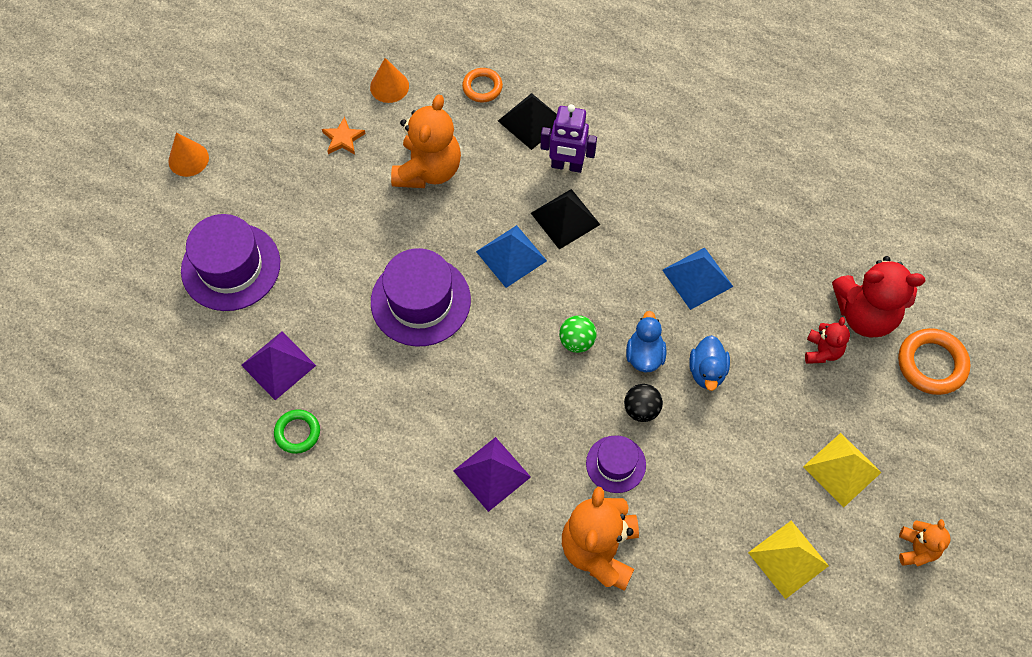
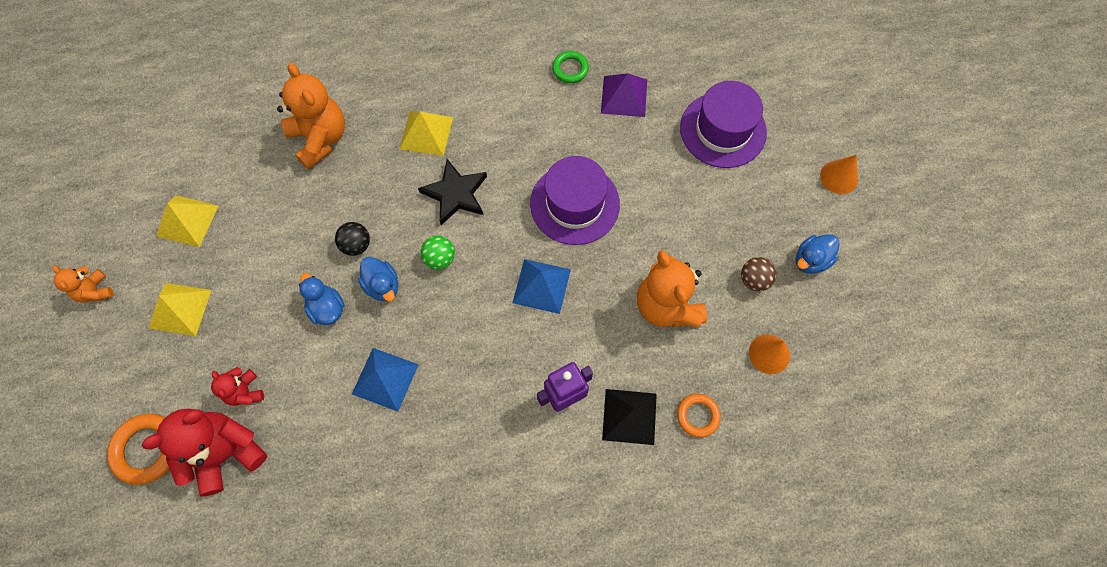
camera: 140 degrees right, 5 degrees up
orange star [322,117,366,155] -> brown ball [741,257,777,291]
purple pyramid [453,437,531,512] -> yellow pyramid [400,111,453,156]
black pyramid [531,189,600,250] -> none
purple hat [586,436,646,493] -> none
none -> black star [418,159,487,225]
none -> blue duck [795,234,840,274]

